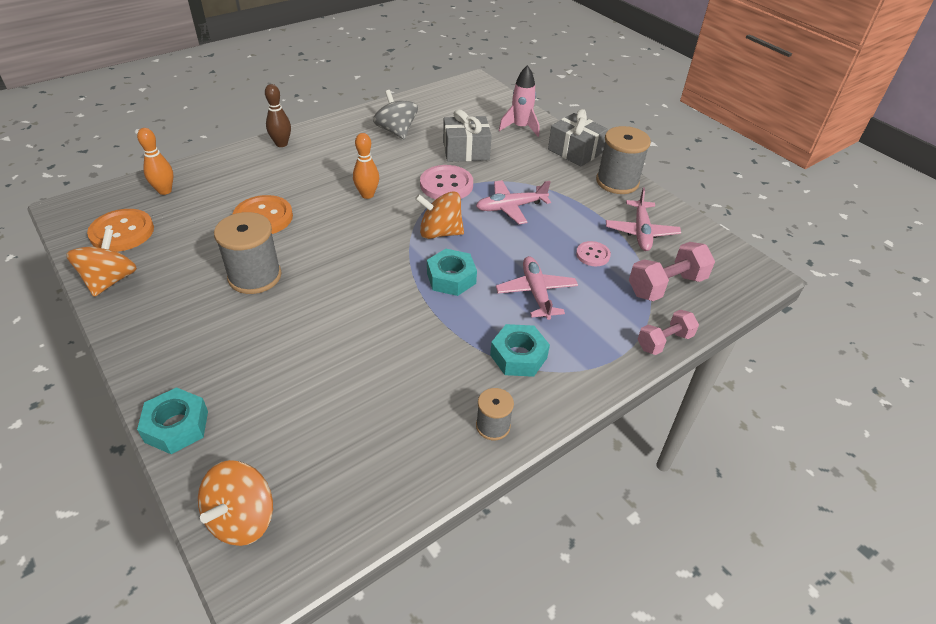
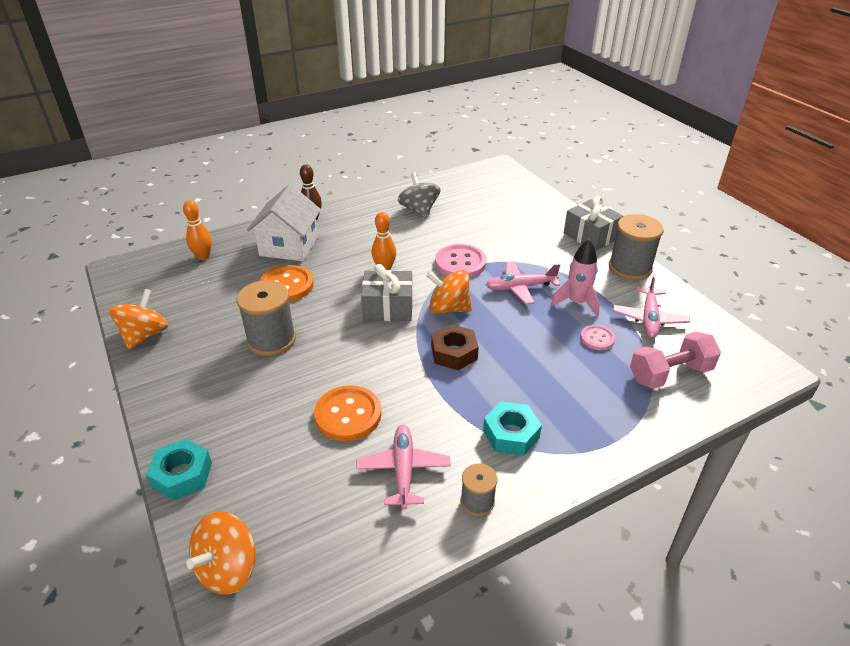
camera: 10 degrees right, 5 degrees down
orange button [87,209,154,252] -> orange button moved to [314,385,381,441]
turquoise nut [427,249,477,296] -> brown nut [431,324,479,370]
grey gift [443,109,492,162] -> grey gift moved to [361,264,413,321]
pink plane [496,256,578,320] -> pink plane moved to [356,425,451,509]
pink rocket [499,65,539,137] -> pink rocket moved to [551,239,600,317]
pink dumbbell [637,310,699,355] -> none
none -> white house [247,184,321,261]

